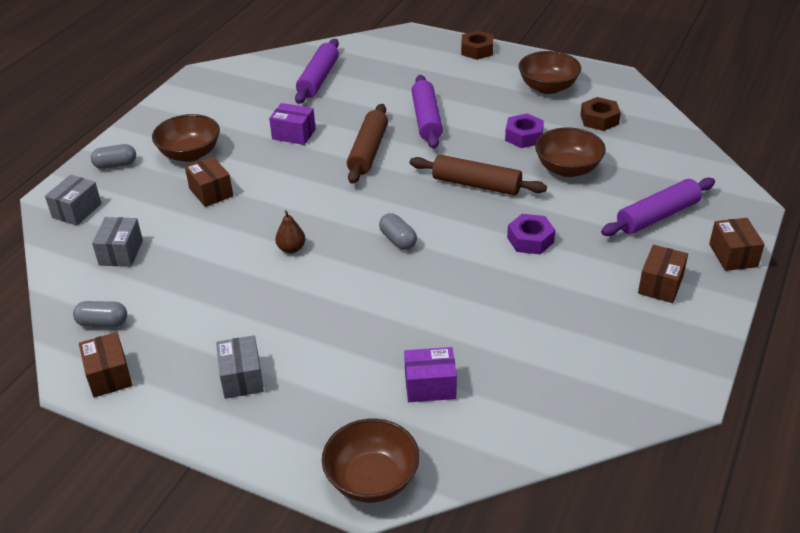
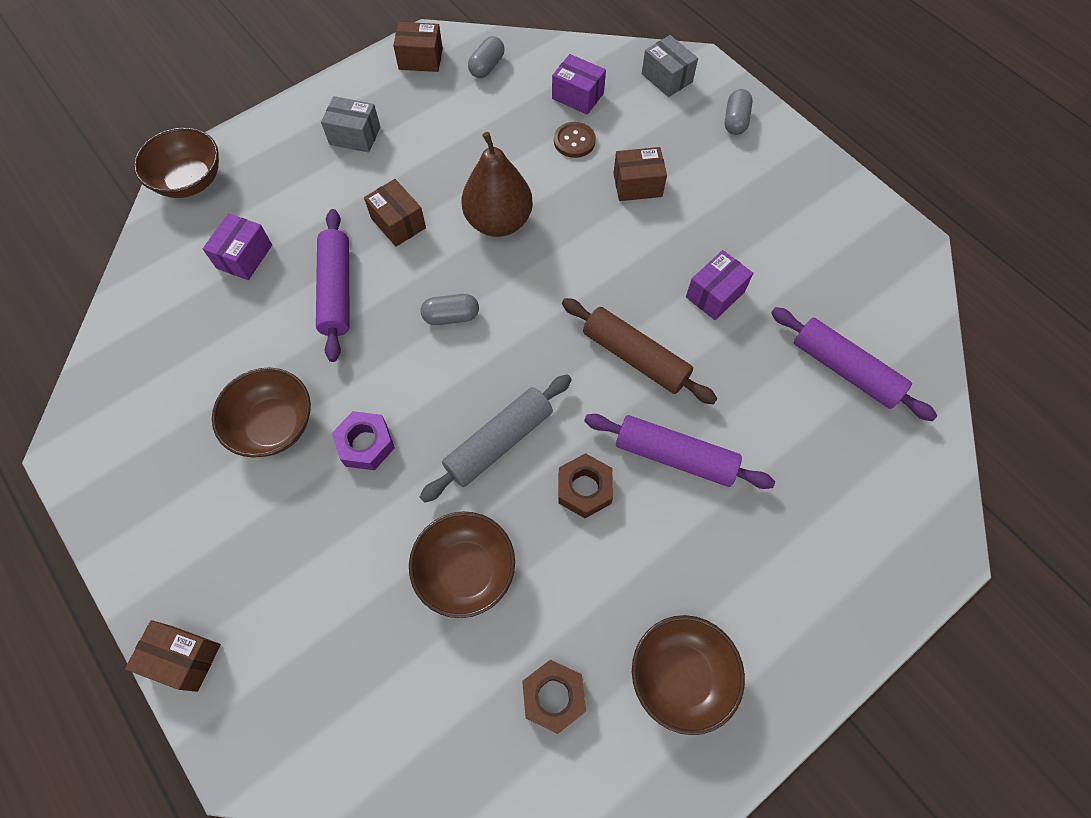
camera: 115 degrees right, 25 degrees up
grey box [92,217,143,267] -> purple box [552,54,606,115]
brown bowl [152,114,220,162] -> brown bowl moved to [212,368,311,458]
brown pear [275,210,305,253] -> brown pear [461,132,533,237], size x2.10
brown rolling pin [410,154,547,195] -> grey rolling pin [420,374,572,503]
brown nut [461,30,493,60] -> brown nut moved to [558,453,613,518]
purple nut [505,113,544,148] -> none
purple rolling pin [601,178,715,236] -> purple rolling pin moved to [316,209,350,362]
brown box [638,245,688,303] -> brown box moved to [364,179,426,247]
none -> brown button [554,122,596,158]

